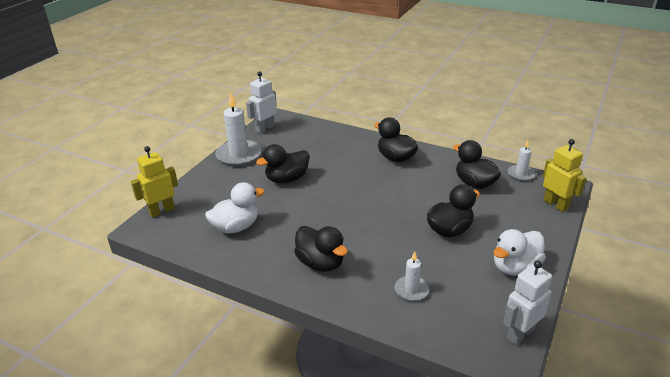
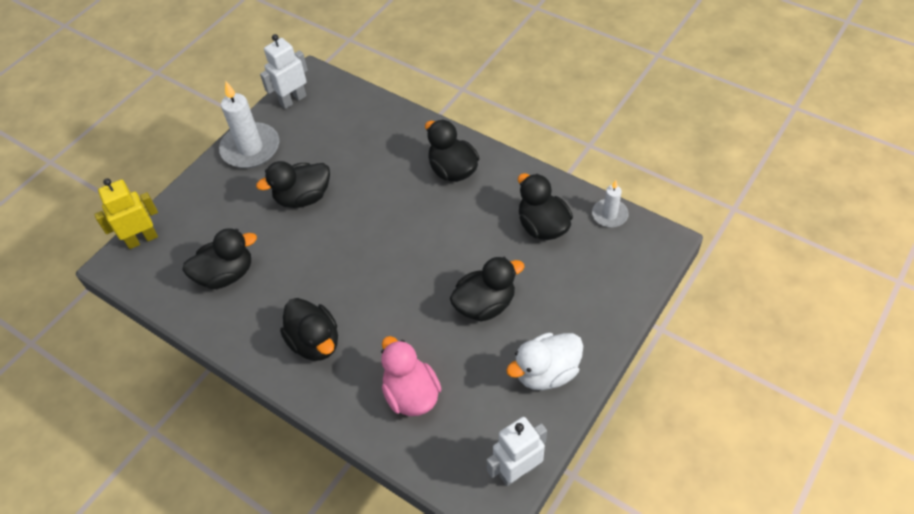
camera: 10 degrees right, 20 degrees up
white duck [205,182,265,234] -> black duck [182,228,257,289]
white candle [395,251,429,301] -> pink duck [381,336,441,416]
yellow robot [543,139,586,212] -> none

